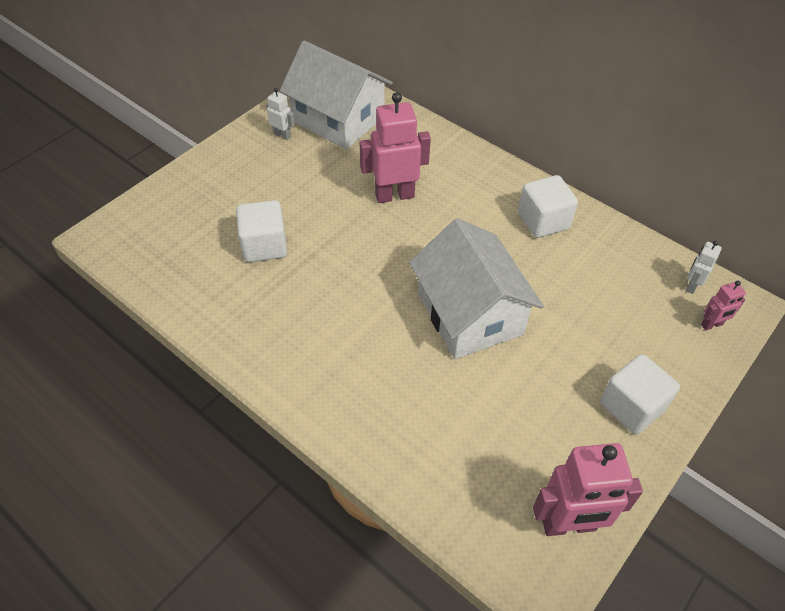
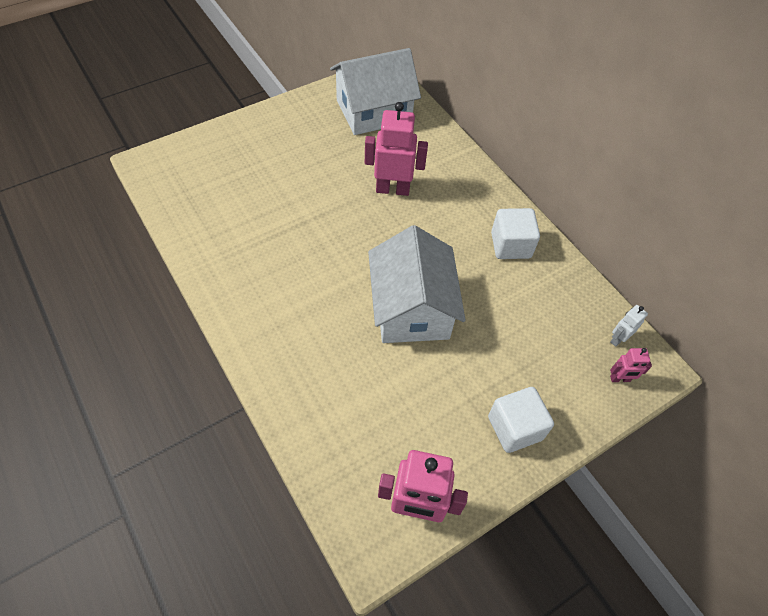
camera: 15 degrees right, 5 degrees up
white cube [236,200,287,262] -> none
white robot [266,88,295,140] -> none
white house [280,40,393,149] -> white house turned 75 degrees counterclockwise [330,48,421,135]

